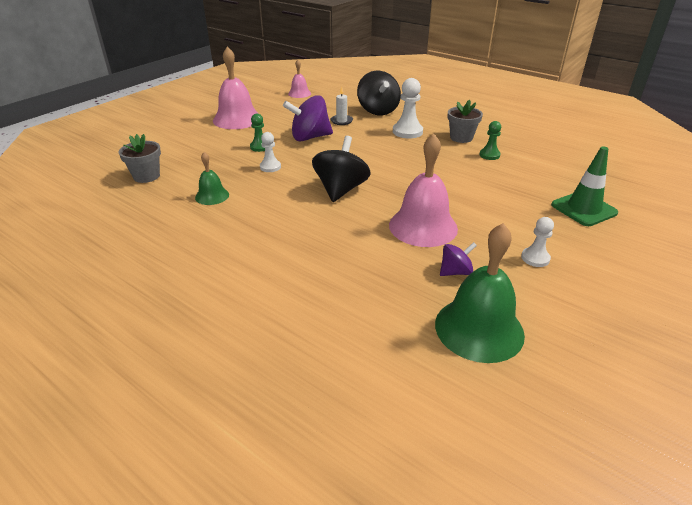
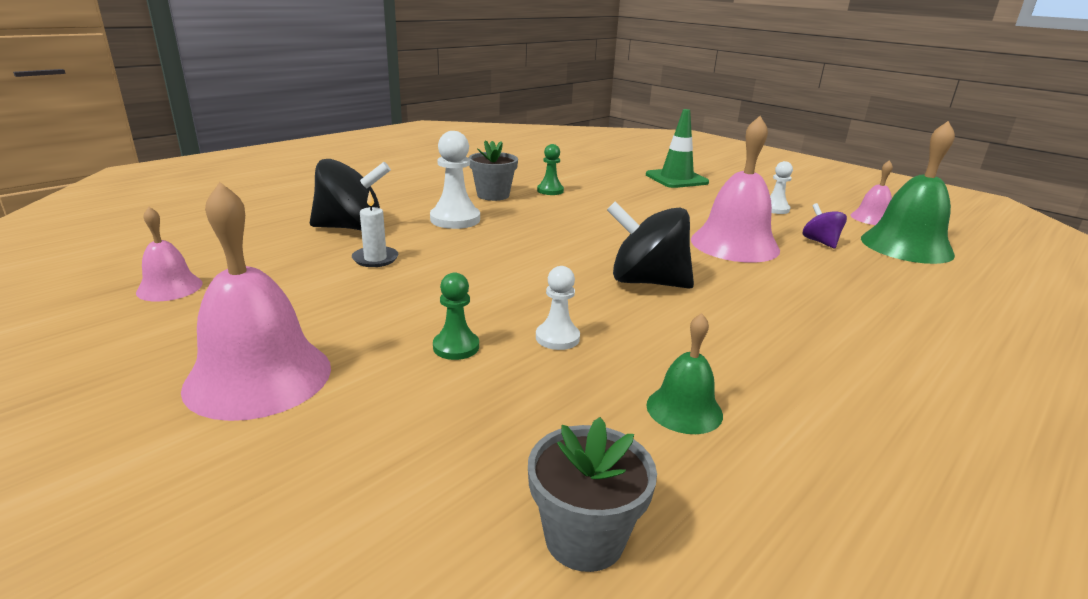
camera: 85 degrees left, 10 degrees down
purple spinning top [283,95,333,141] -> none
none -> pink bell [850,160,893,225]

